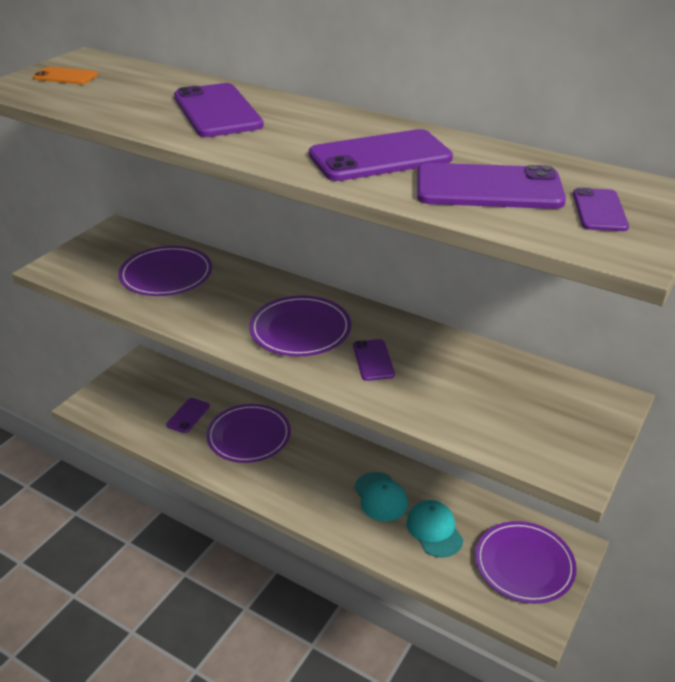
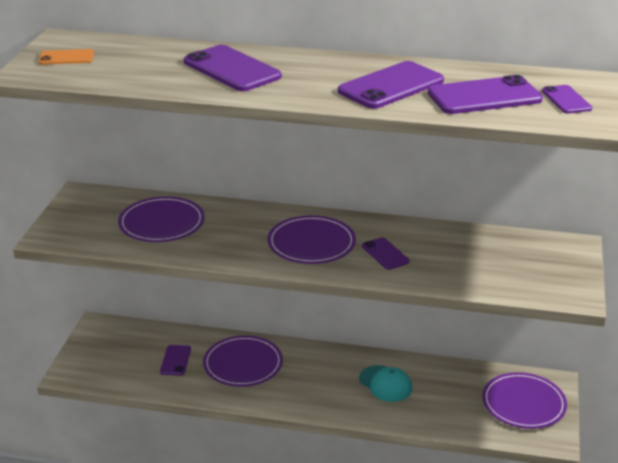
camera: 20 degrees left, 5 degrees down
turquoise cap [406,500,463,558] -> none

